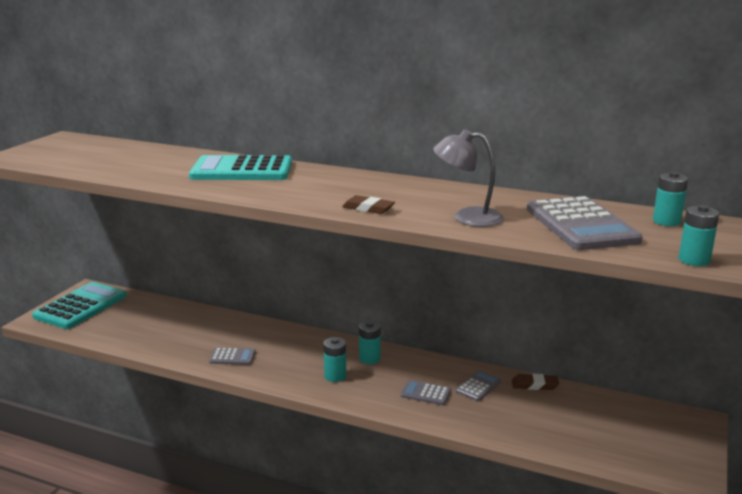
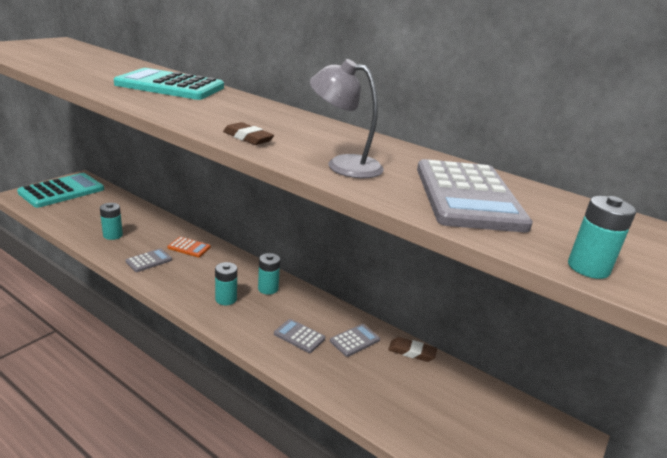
camera: 10 degrees right, 5 degrees up
grey calculator [209,348,256,365] -> grey calculator turned 60 degrees counterclockwise [126,248,172,272]
turquoise battery [653,172,688,226] -> turquoise battery moved to [100,203,123,240]
none -> orange calculator [167,237,211,257]

